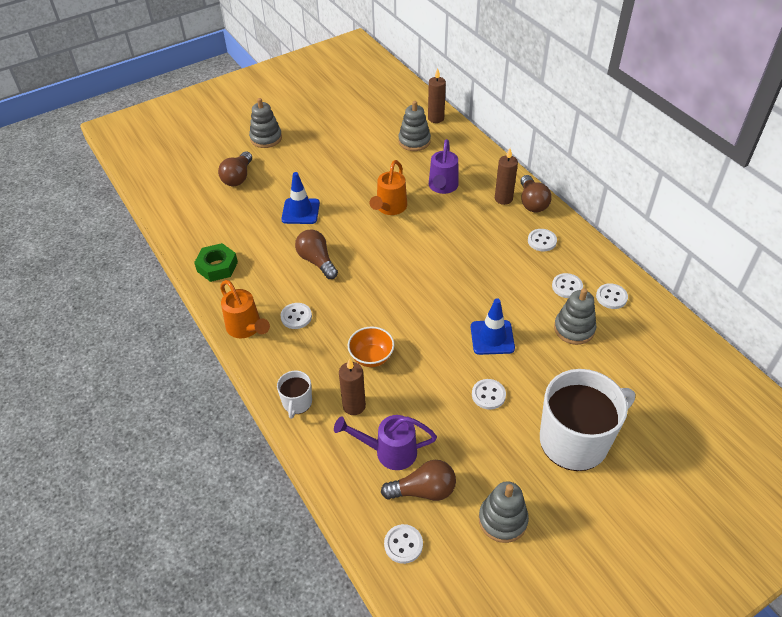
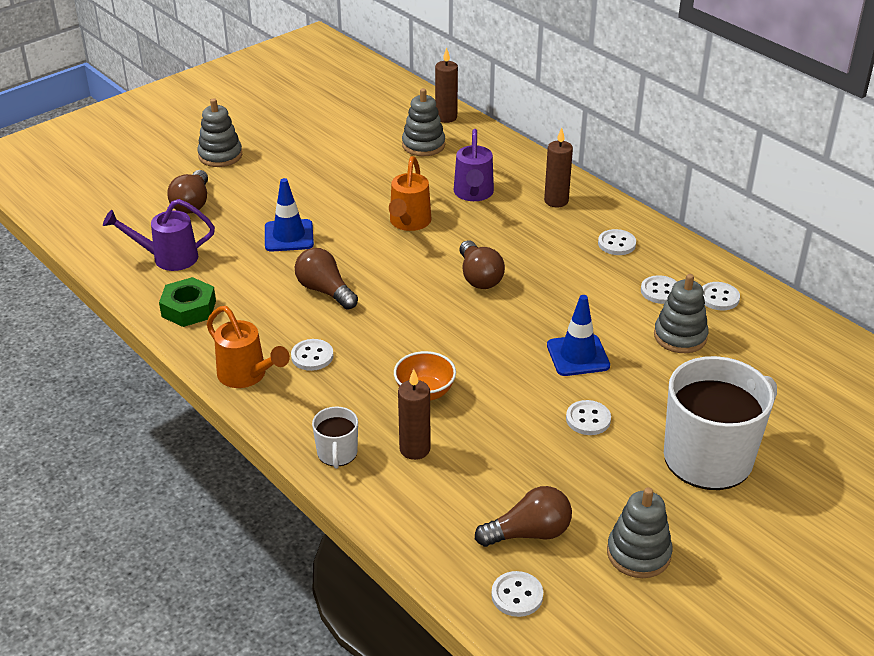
camera: 10 degrees left, 10 degrees down
purple watering can [334,415,437,470] -> purple watering can moved to [103,199,215,271]
brown light bulb [520,175,552,213] -> brown light bulb moved to [459,241,505,289]

